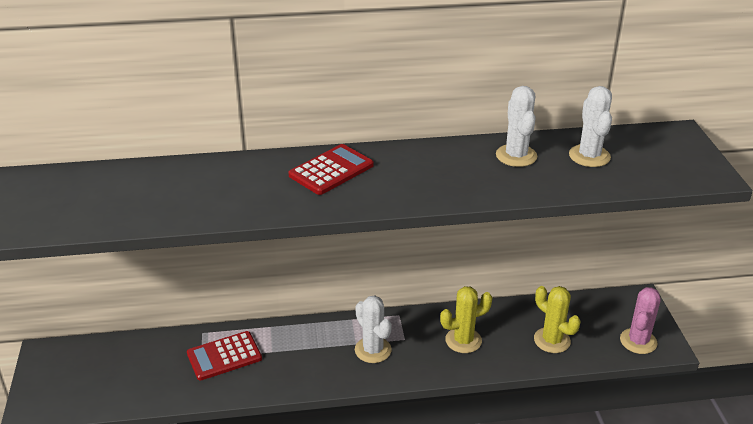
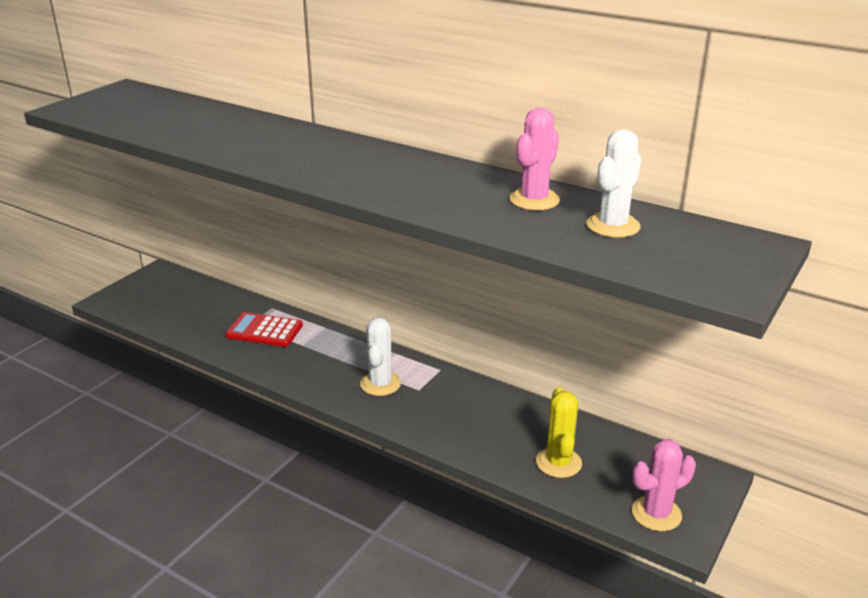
camera: 40 degrees right, 5 degrees down
red calculator [289,144,374,195] -> none
yellow cactus [440,286,493,353] -> none
white cactus [496,86,537,167] -> pink cactus [509,108,560,210]

